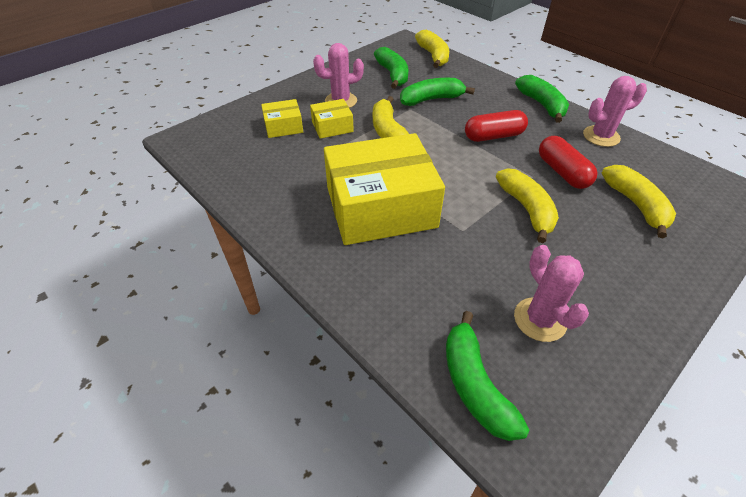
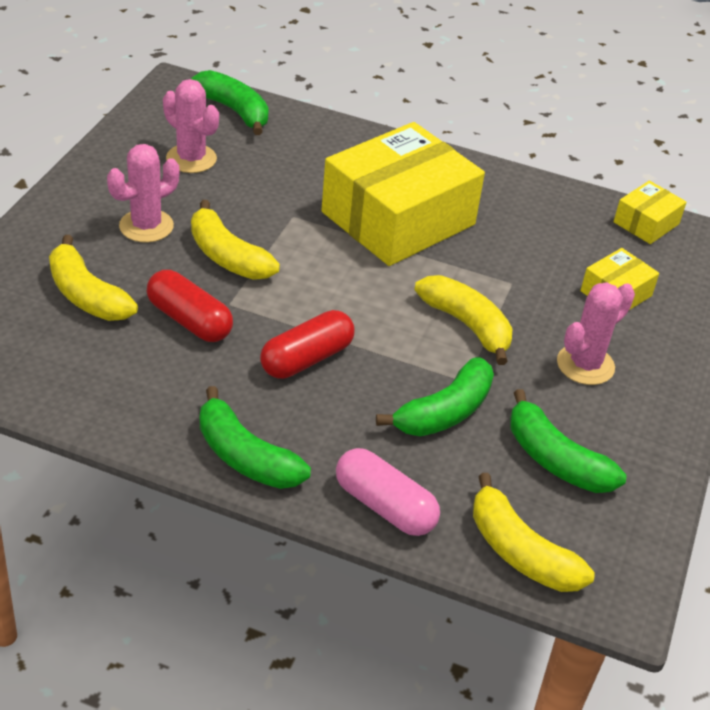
camera: 150 degrees right, 5 degrees down
yellow box [310,99,354,139] -> yellow box moved to [614,181,687,244]
pink cactus [583,76,647,147] -> pink cactus moved to [107,144,179,243]
none -> pink capsule [336,448,440,536]

